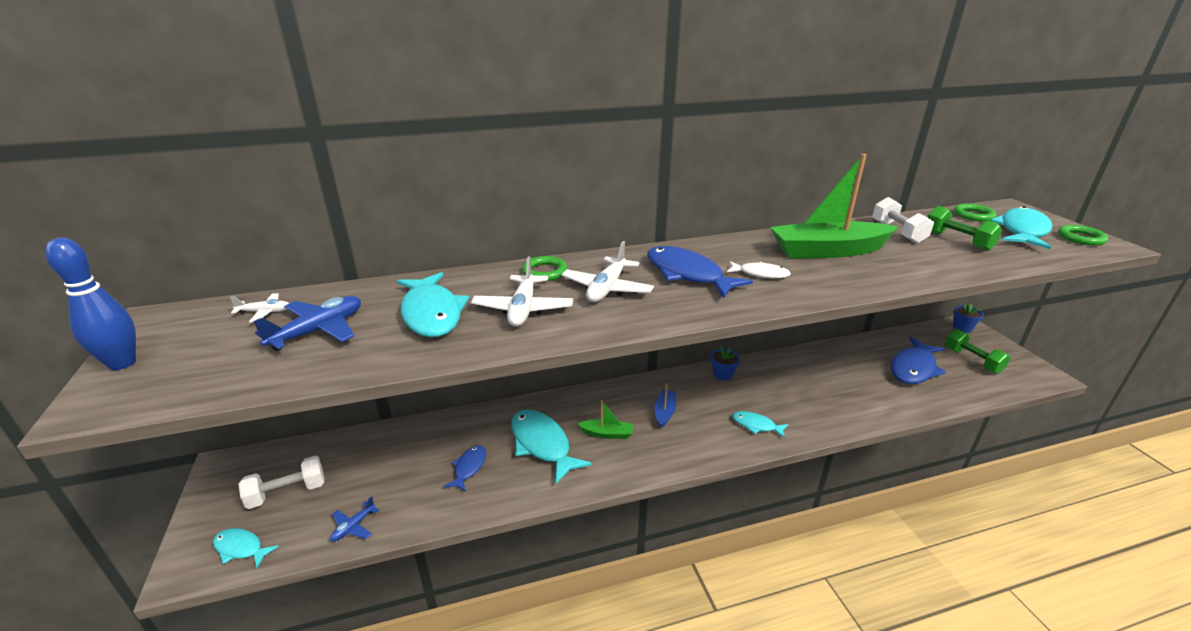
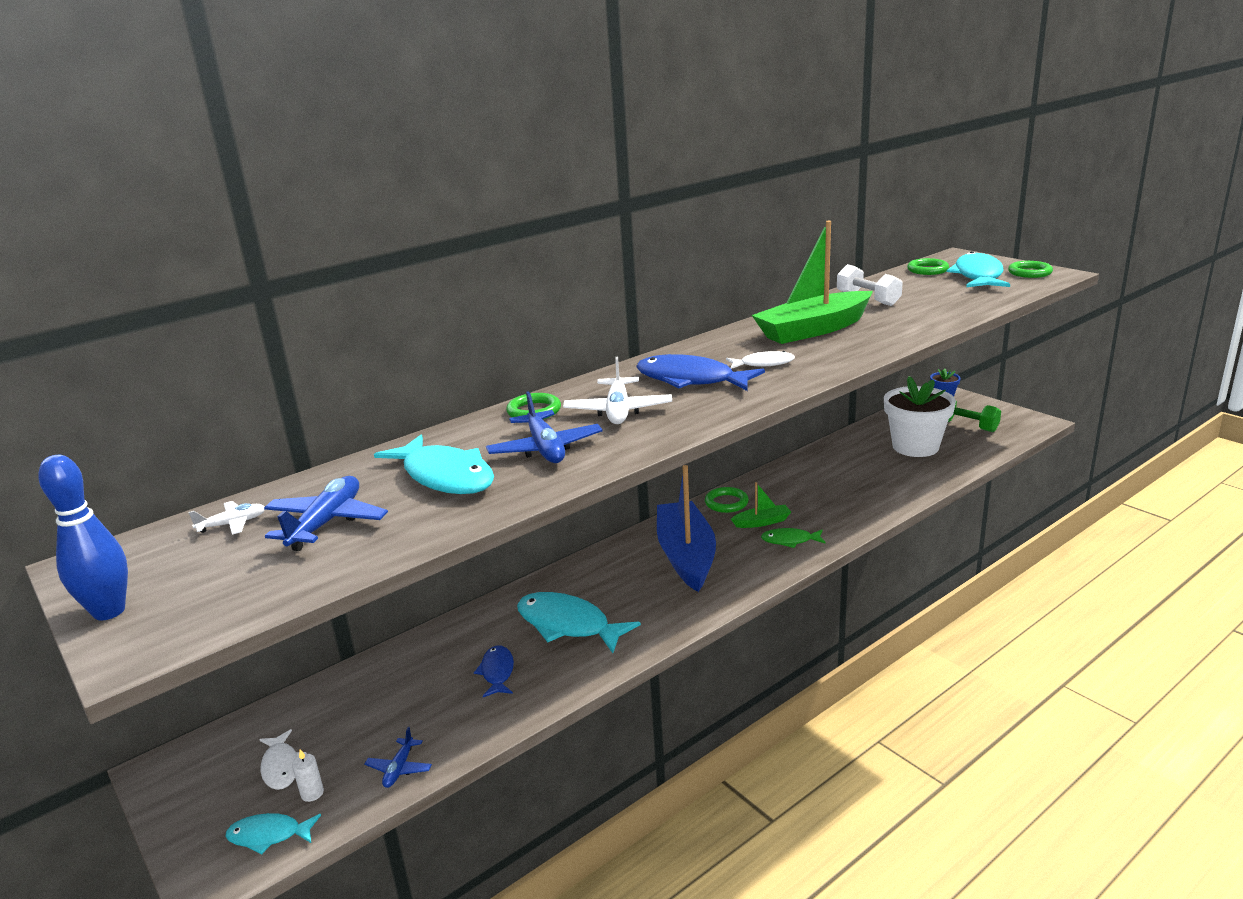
camera: 20 degrees left, 5 degrees down
white dumbbell [238,456,325,509] -> white fish [259,729,306,790]
white plane [471,256,573,327] -> blue plane [486,391,603,463]
green boat [578,400,633,439] -> green boat moved to [731,482,791,528]
blue boat [655,383,676,428] -> blue boat [657,465,716,592], size x2.23
blue flower pot [711,347,740,380] -> green ring [705,487,749,513]
turquoise fish [732,411,789,438] -> green fish [761,528,826,548]
blue fish [891,337,946,384] -> white flower pot [884,376,956,457]
green dumbbell [927,206,1003,251] -> none
none -> white candle [292,749,324,802]

